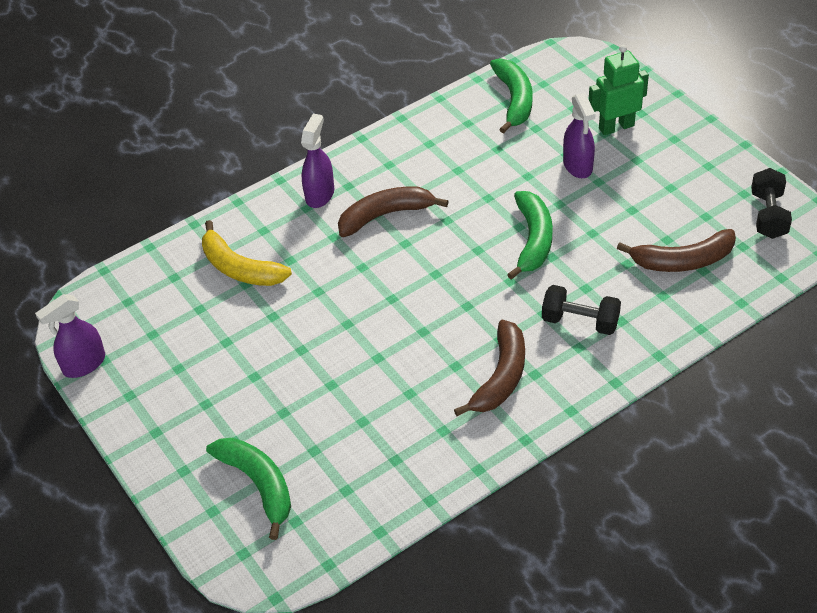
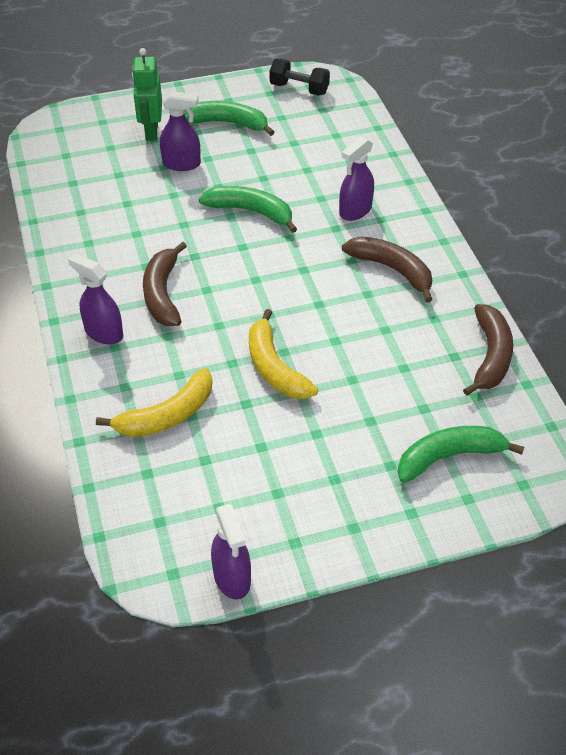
camera: 75 degrees left, 0 degrees up
green banana [490,58,533,134] -> green banana moved to [184,101,274,136]
black dumbbell [542,285,621,335] -> purple spray bottle [339,137,374,221]
brown banana [617,229,736,272] -> brown banana moved to [463,304,513,396]
none -> yellow banana [249,309,318,399]

